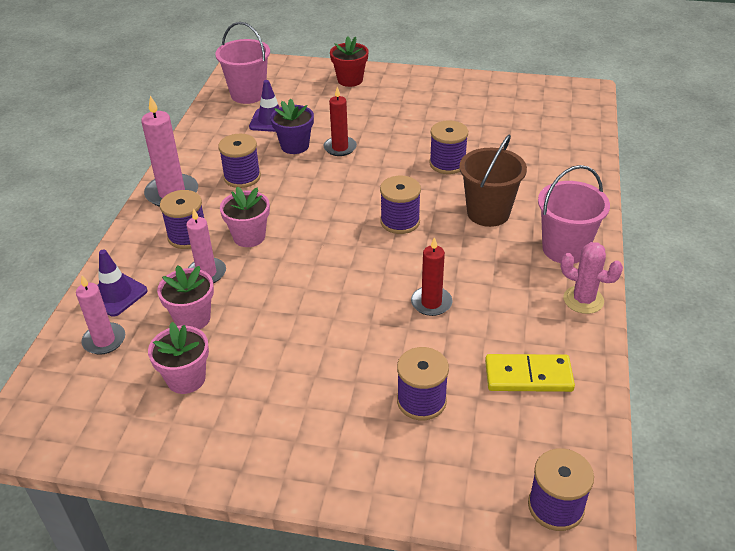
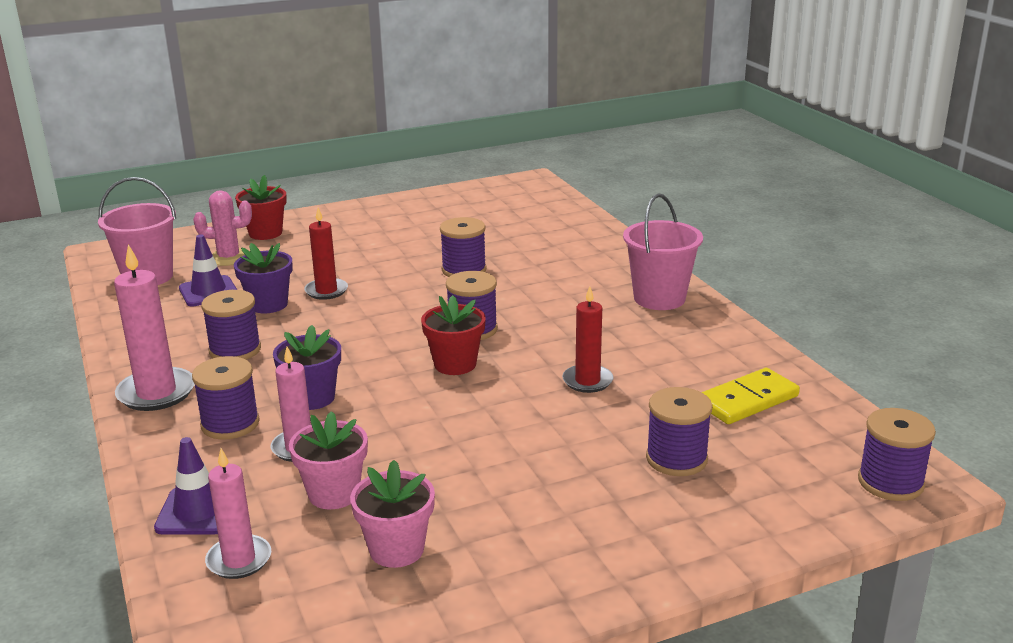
camera: 35 degrees left, 15 degrees down
pink flower pot [220,187,270,247] -> purple flower pot [273,325,341,410]
brown bucket [459,135,527,227] -> none
pink cactus [561,242,623,314] -> pink cactus moved to [193,190,252,266]
none -> red flower pot [421,295,486,375]

